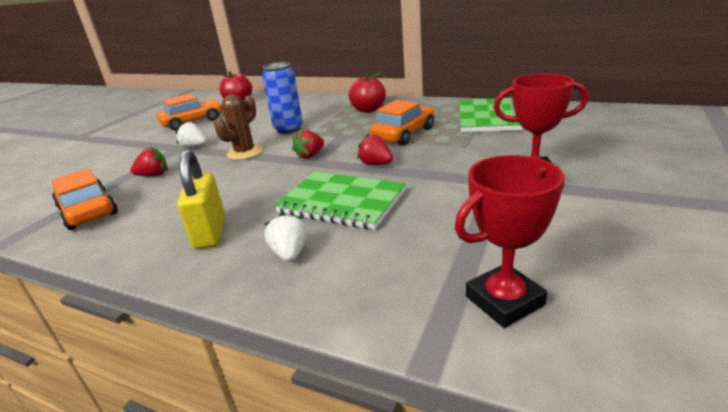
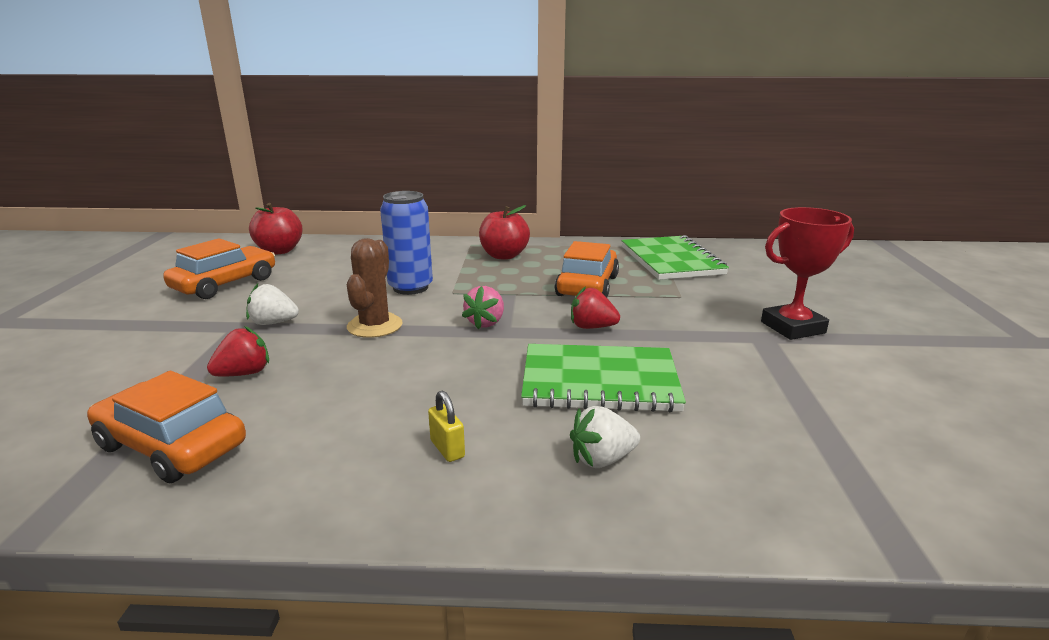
camera: 25 degrees left, 5 degrees down
yellow padlock [177,150,225,249] -> yellow padlock [428,391,465,462], size x0.48
white strawberry [264,212,307,262] -> white strawberry turned 75 degrees counterclockwise [570,406,640,468]
red strawberry [292,129,324,160] -> pink strawberry [462,286,504,329]
red trophy [455,155,564,328] -> none

